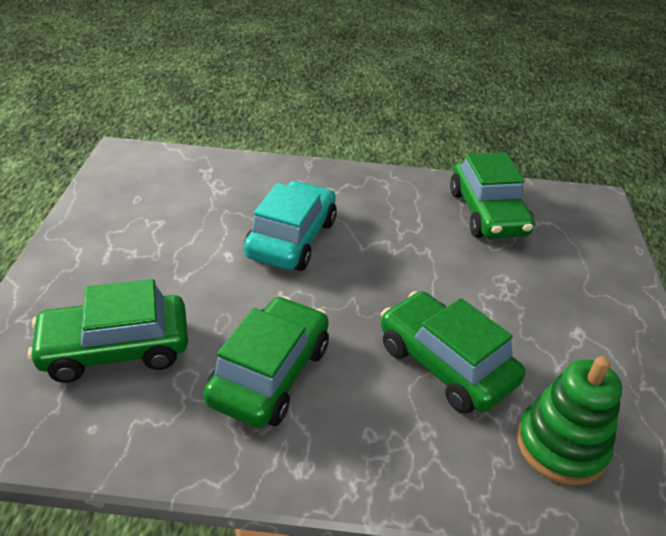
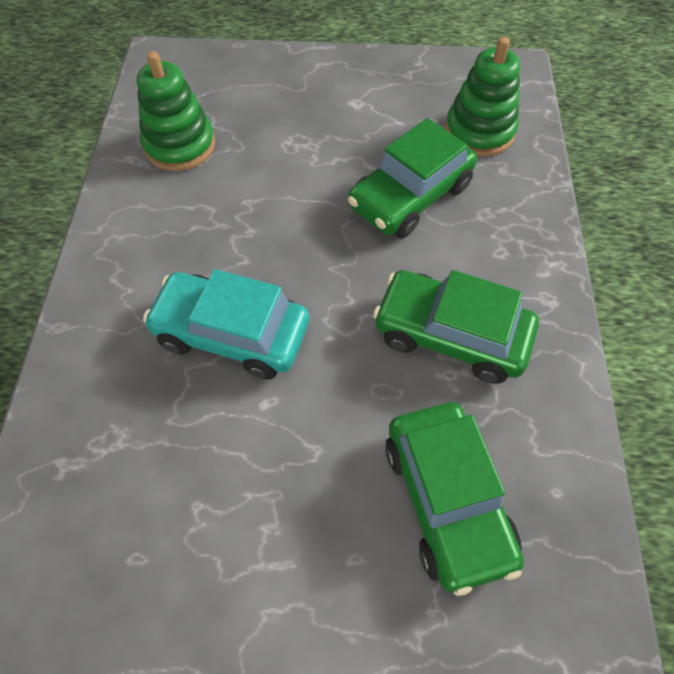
camera: 90 degrees left, 20 degrees up
green car [450,152,535,239] -> green stacking toy [137,51,215,171]

